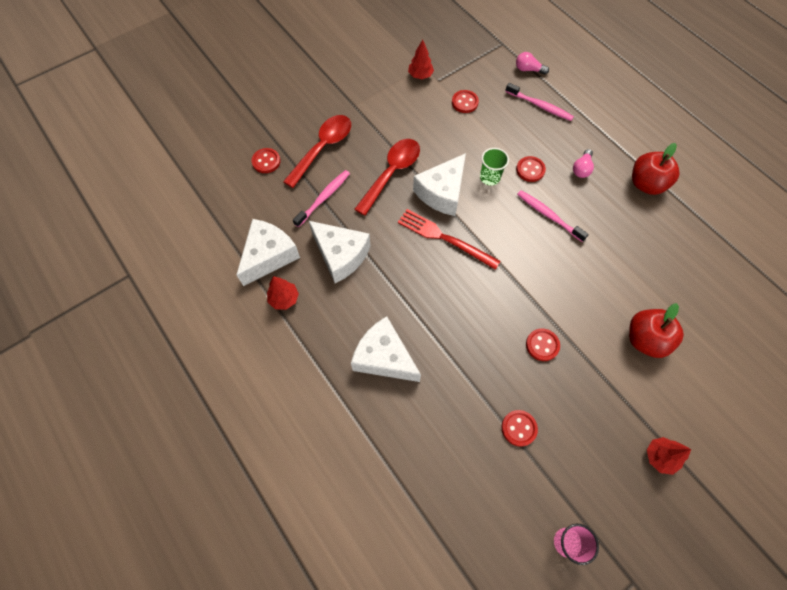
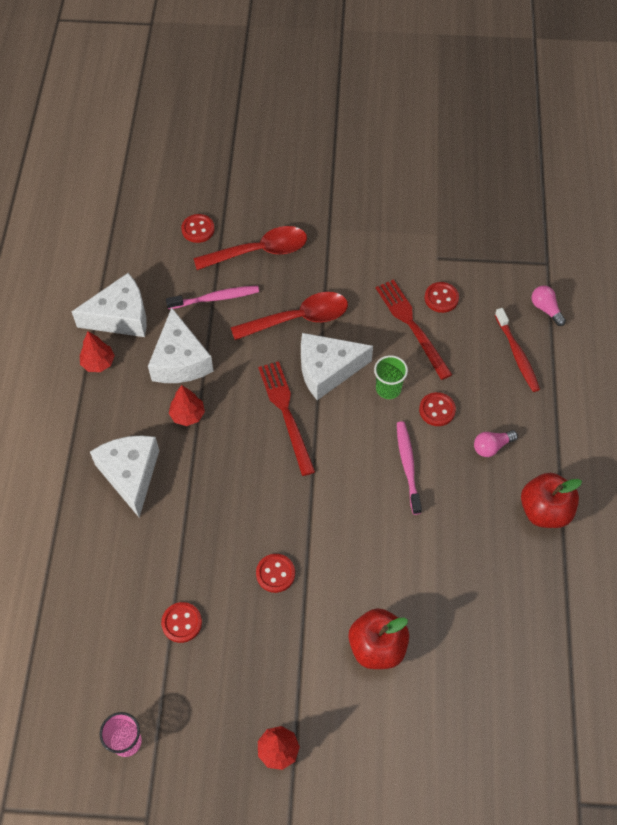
camera: 40 degrees right, 5 degrees down
red tree [408,40,434,79] -> red tree moved to [169,385,205,426]
pink toothbrush [505,83,574,121] -> red toothbrush [495,308,540,392]
none -> red fork [376,279,453,380]

